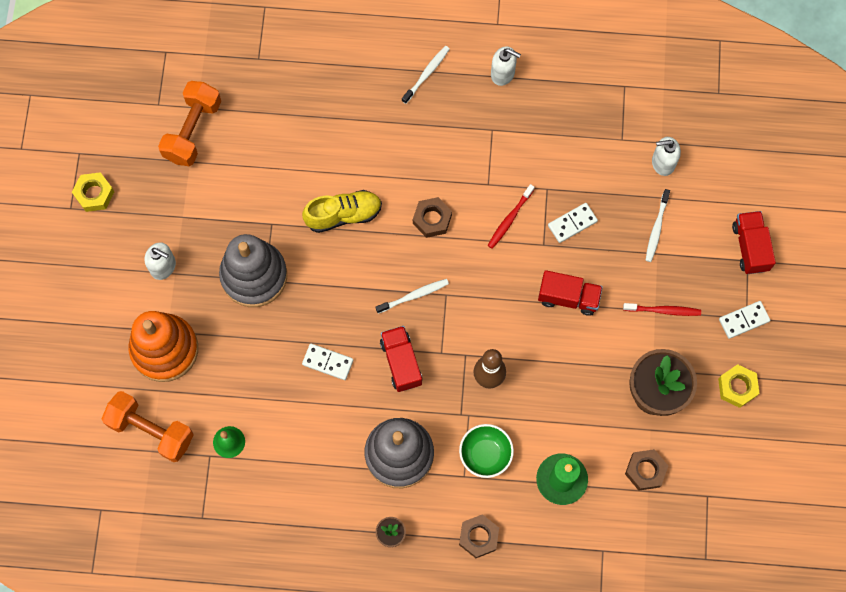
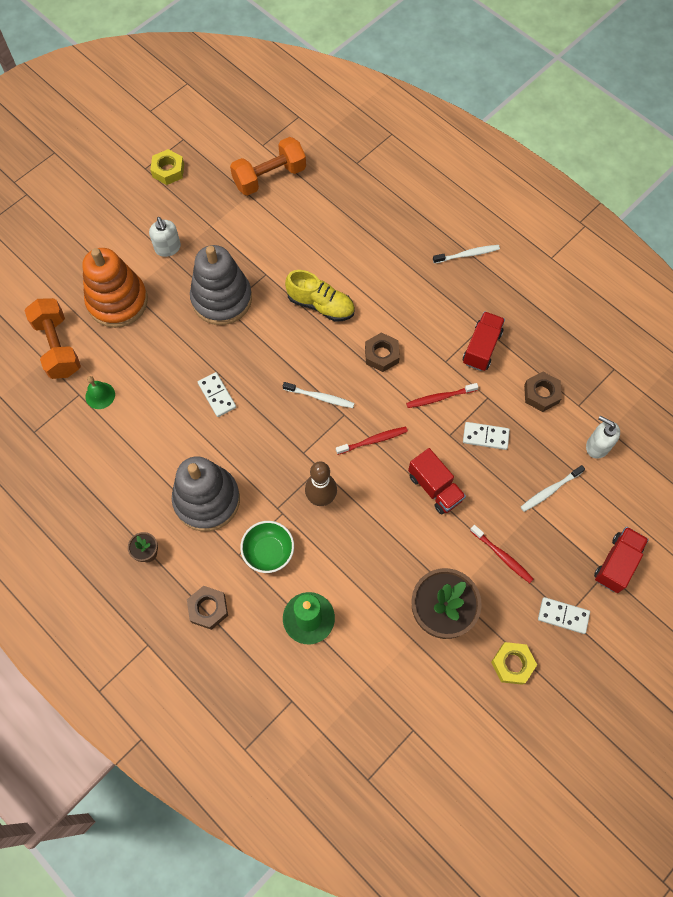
camera: 40 degrees right, 5 degrees down
red truck [380,326,422,392] -> red truck moved to [463,311,505,371]
white soap dispenser [491,46,521,86] -> none
brown nut [625,449,668,491] -> brown nut moved to [524,372,562,412]
none -> red toothbrush [336,427,408,455]

